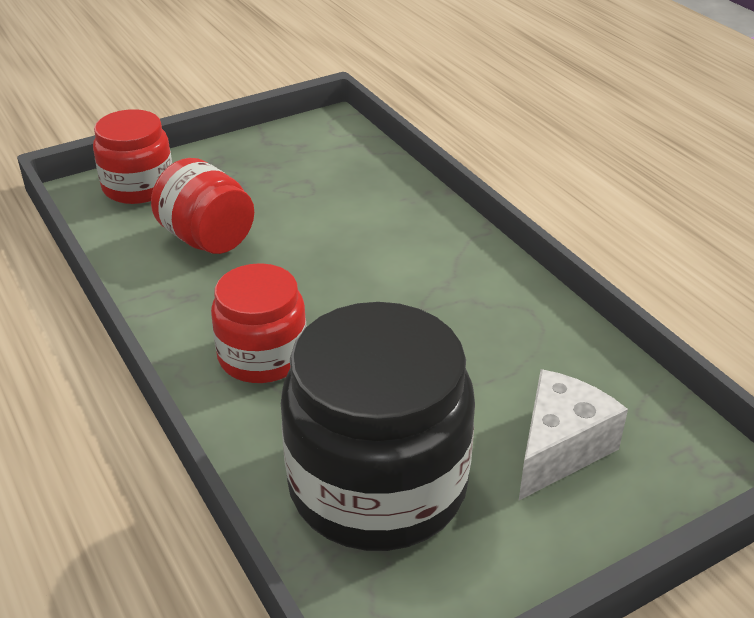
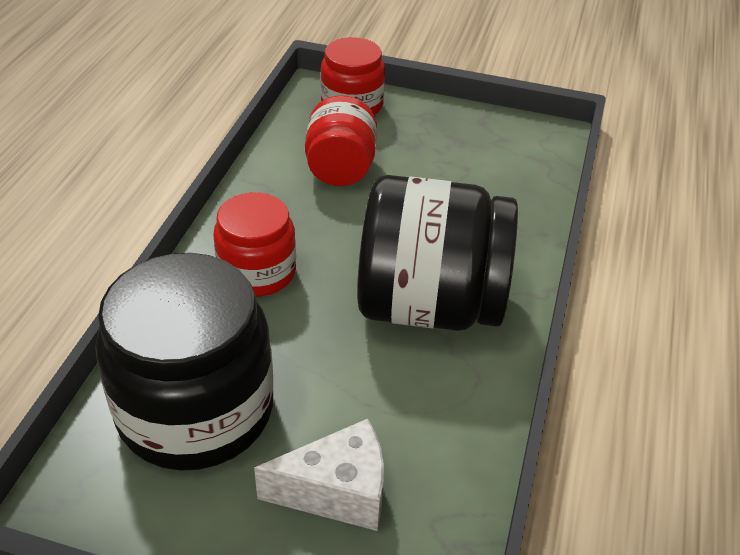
camera: 45 degrees right, 5 degrees up
none -> black jar [357,175,518,331]

